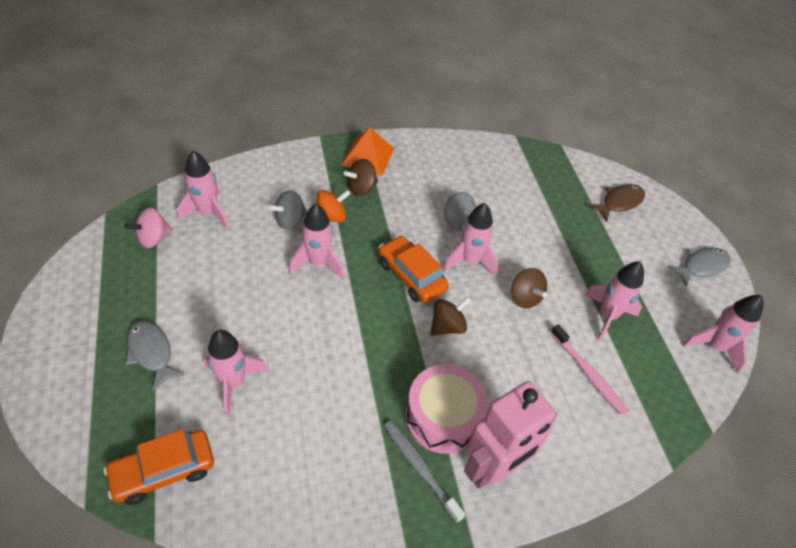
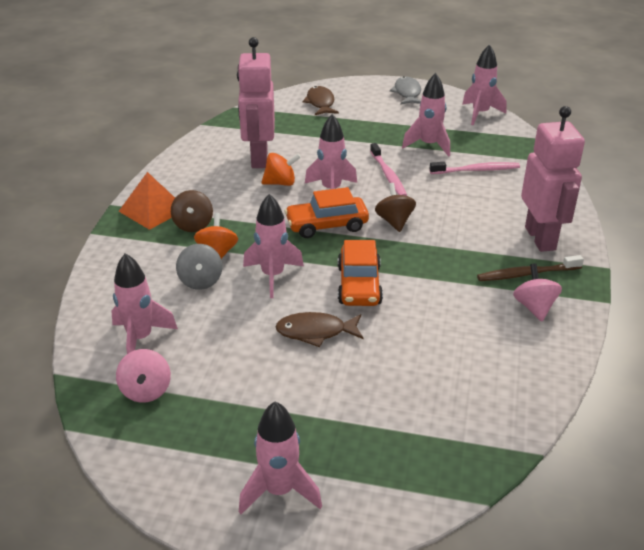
camera: 60 degrees left, 15 degrees down
orange car [104,429,214,505] -> orange car moved to [338,240,383,306]
grey fish [126,321,185,392] -> none
pink rocket [204,330,268,417] -> pink rocket moved to [239,401,322,514]
grey toothbrush [384,420,465,523] -> brown toothbrush [477,255,584,281]
pink drum [406,364,488,454] -> none
grey spinning top [444,192,476,230] -> orange spinning top [261,153,301,186]
brown spinning top [511,268,547,308] -> pink toothbrush [370,143,407,196]
none -> pink robot [237,37,275,168]
none -> brown fish [275,312,363,347]
none -> pink spinning top [513,263,562,322]

